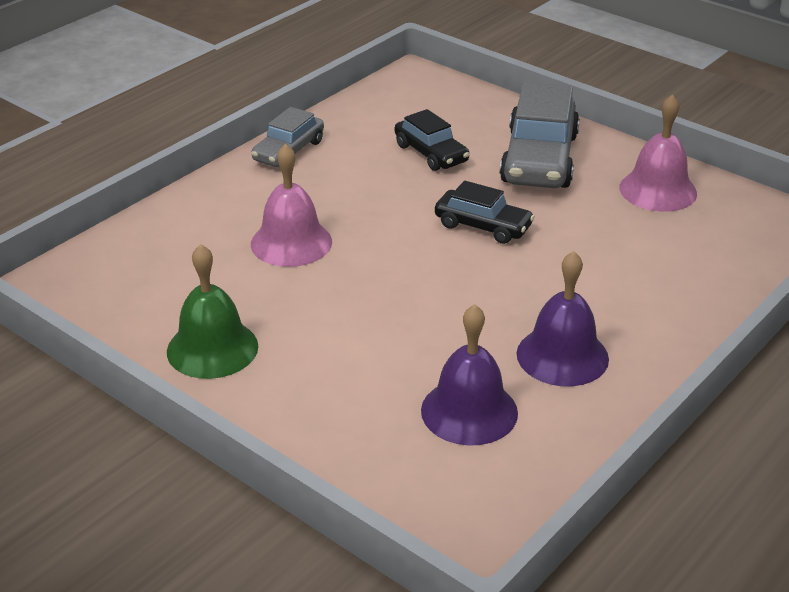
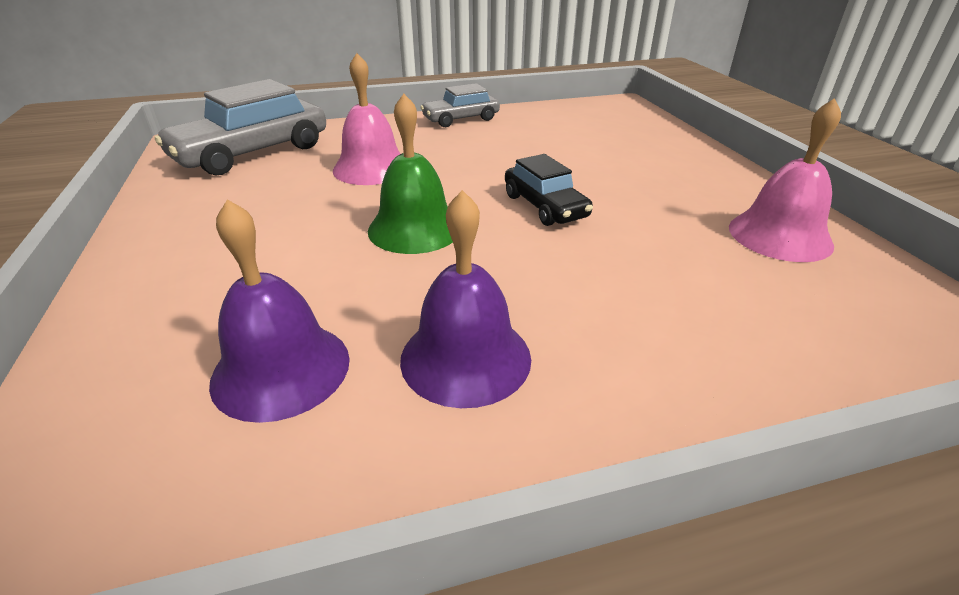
camera: 35 degrees right, 0 degrees up
green bell [167,244,258,379] -> green bell moved to [368,94,453,254]
black car [395,109,470,171] -> none
grey car [500,82,580,188] -> grey car moved to [155,79,326,176]

